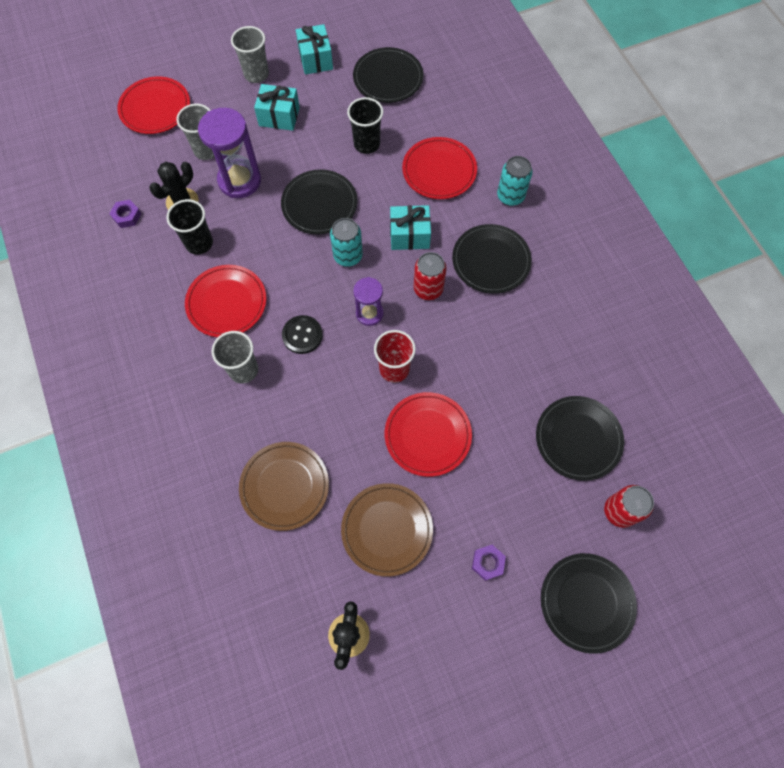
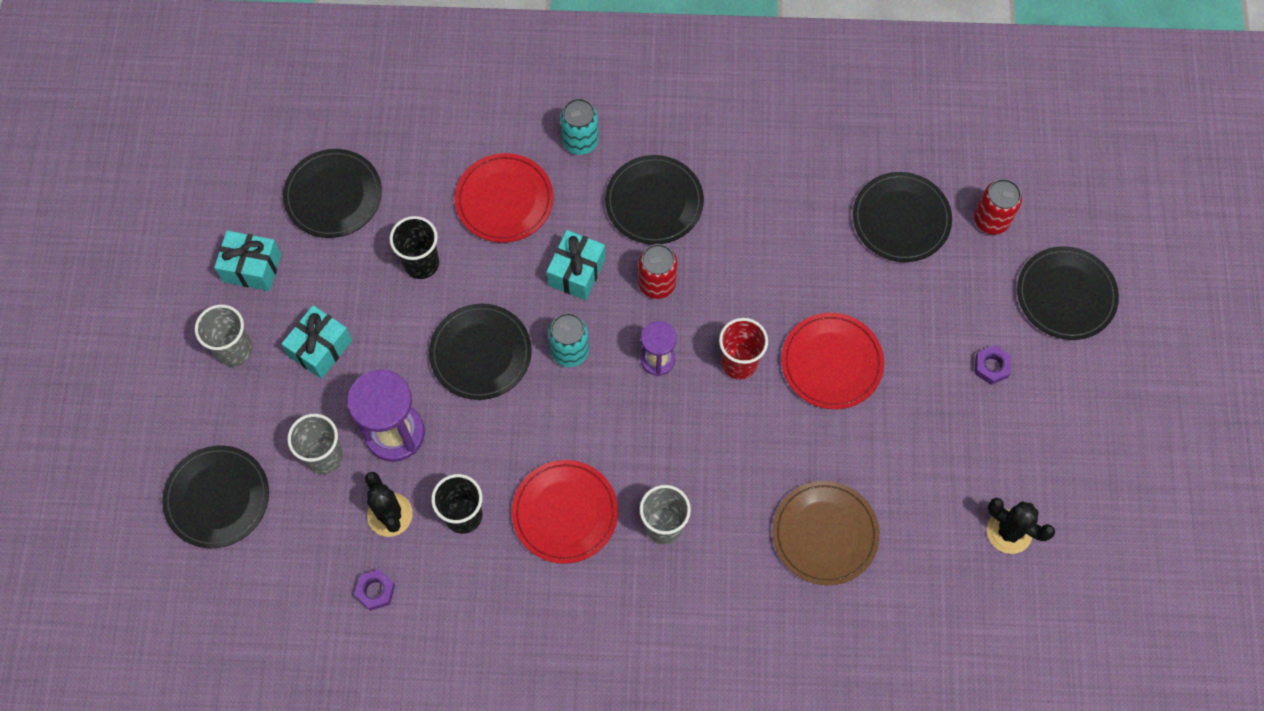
camera: 65 degrees left, 0 degrees up
red plate [117,76,190,134] -> black plate [162,446,269,548]
black button [282,315,323,354] -> none
brown plate [341,483,433,576] -> none

